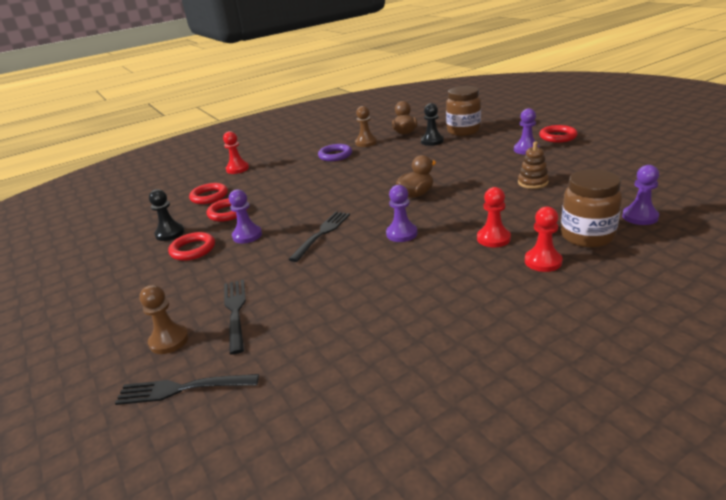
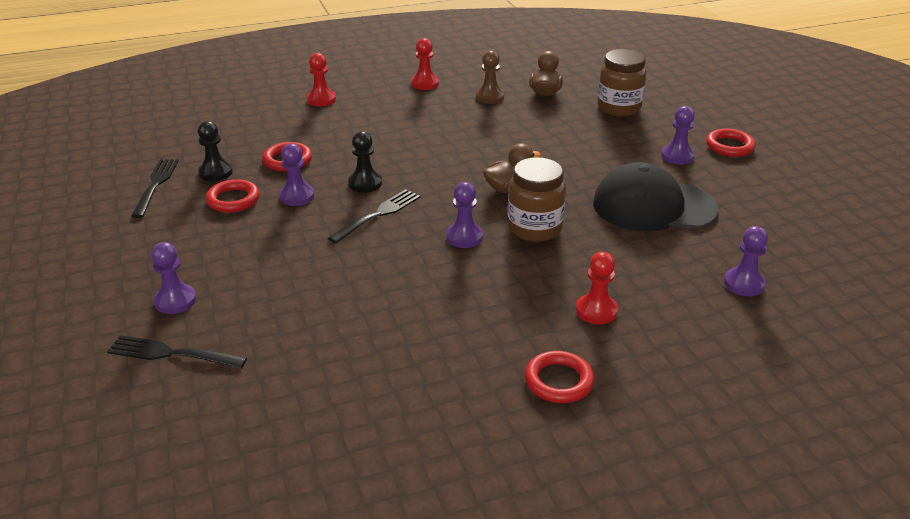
camera: 10 degrees right, 5 degrees up
brown pawn [139,285,189,354] -> purple pawn [151,242,196,314]
red ring [189,183,228,204] -> red ring moved to [525,351,594,403]
black fork [224,279,246,355] -> black fork moved to [131,159,179,218]
purple ring [318,144,352,161] -> none
black pawn [421,103,444,146] -> black pawn moved to [348,131,382,193]
red pawn [477,187,511,247] -> red pawn moved to [411,38,439,90]
brown stacking toy [518,142,549,189] -> black cap [593,162,719,231]
brown jar [561,169,622,248] -> brown jar moved to [507,157,566,242]

